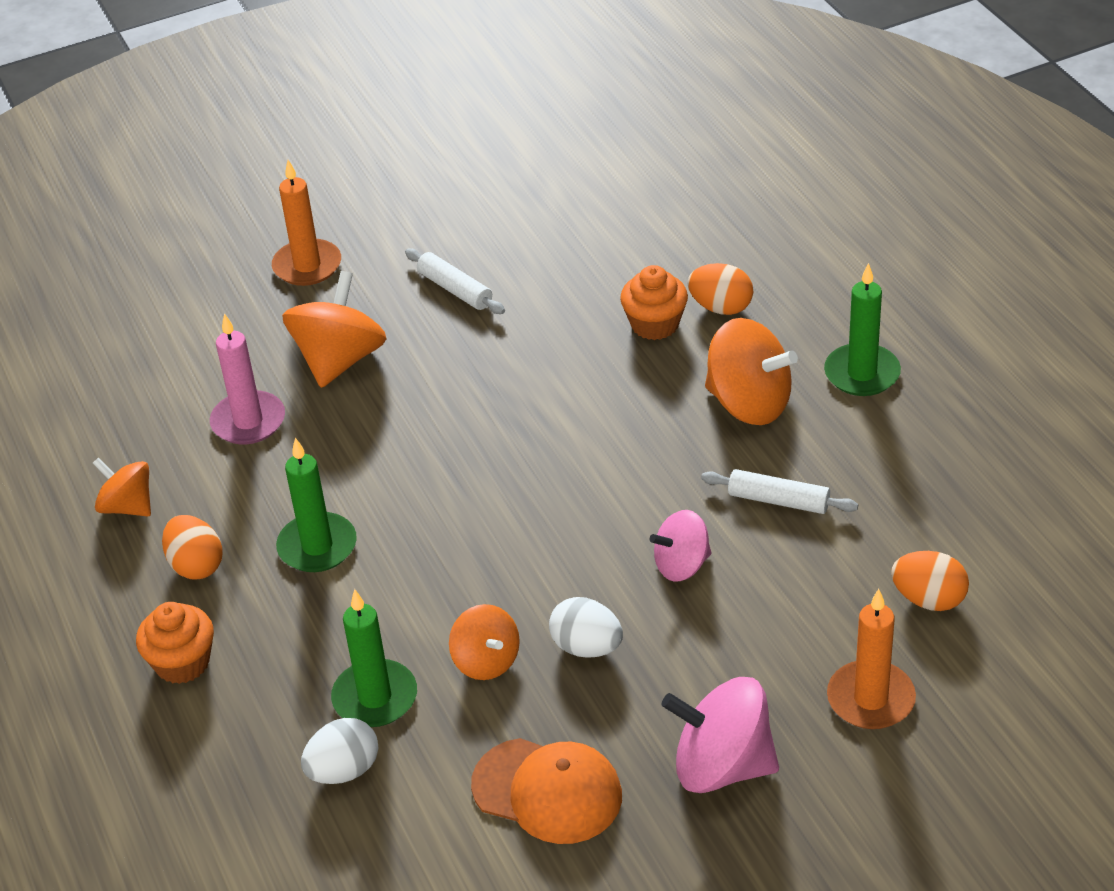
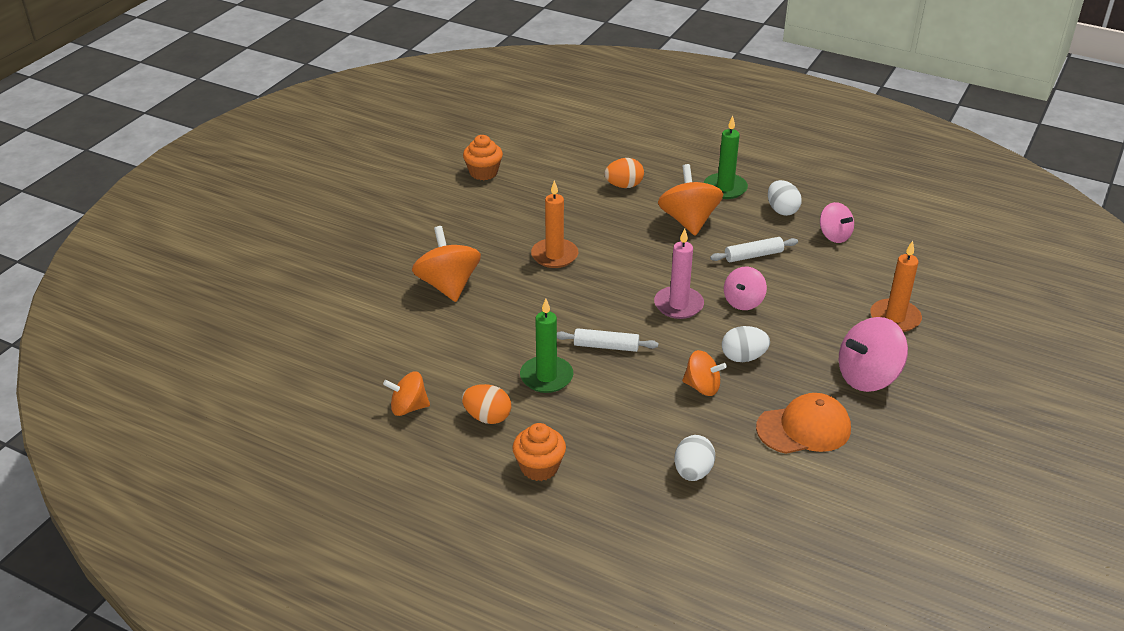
camera: 40 degrees left, 5 degrees down
pink candle [210,313,285,444] -> pink candle moved to [654,228,704,319]
orange candle [272,160,341,286] -> orange candle moved to [531,180,578,268]
green candle [331,589,417,727] -> none
white rolling pin [405,248,505,314] -> white rolling pin moved to [557,328,658,352]
orange cupcake [620,265,688,340] -> orange cupcake moved to [463,135,503,180]
orange spinning top [705,318,798,425] -> orange spinning top turned 90 degrees counterclockwise [658,164,723,236]
orange egg [891,551,969,611] -> none
none -> white egg [768,180,802,216]
none -> pink spinning top [820,202,854,243]

